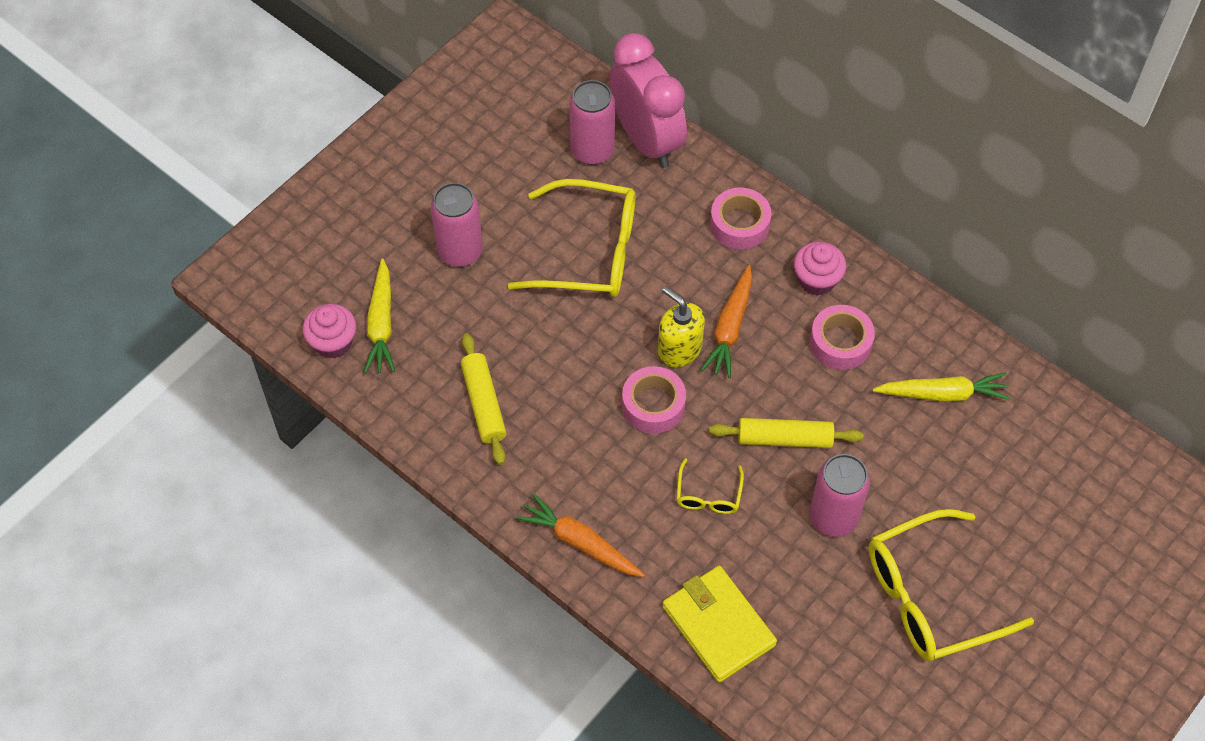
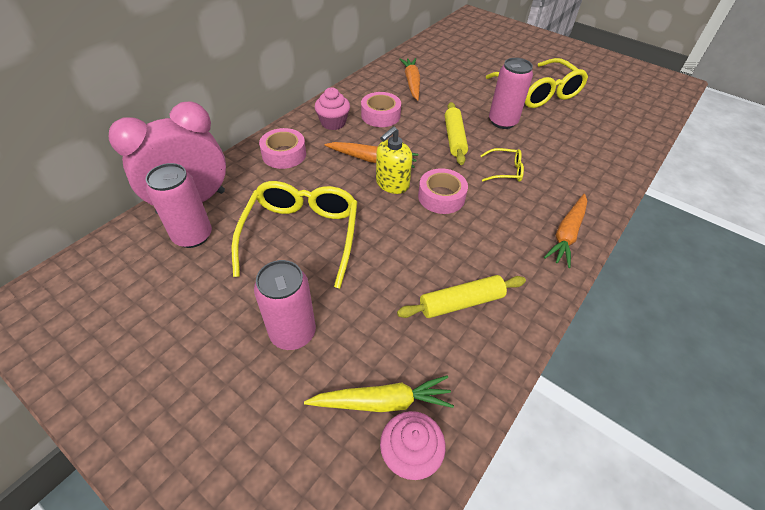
camera: 95 degrees left, 10 degrees down
yellow wallet [662,566,777,682] -> none
yellow carrot [873,372,1011,402] -> orange carrot [399,58,420,100]

